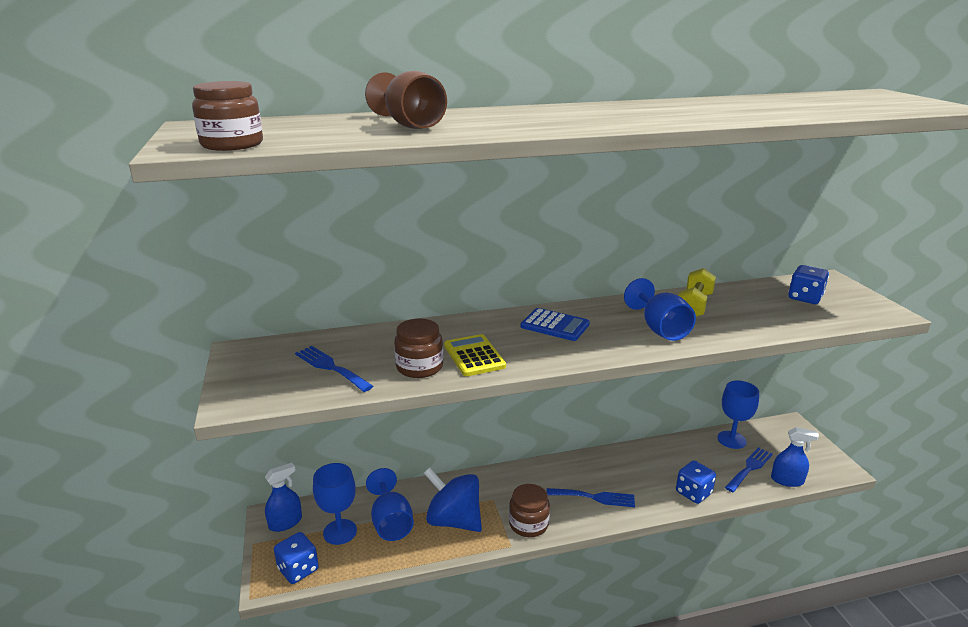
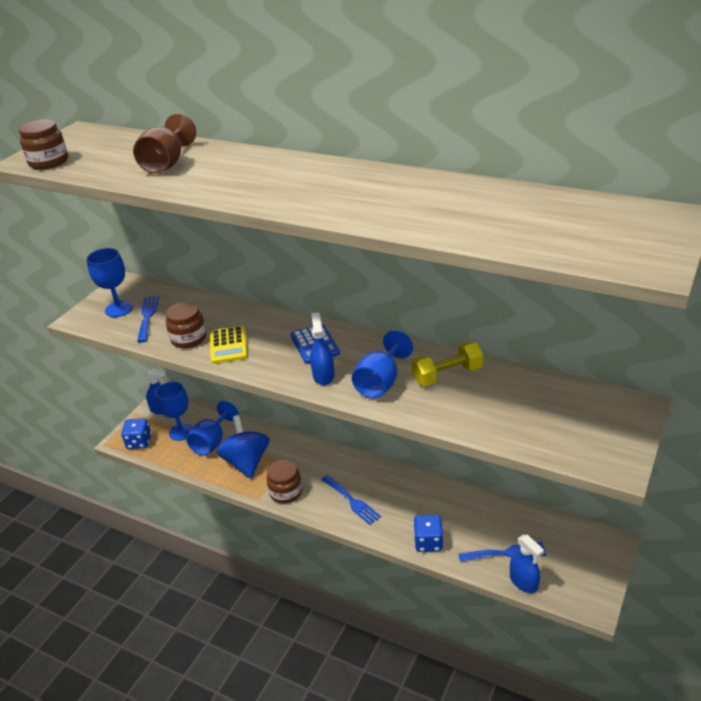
camera: 45 degrees right, 10 degrees up
yellow calculator [444,334,506,376] -> yellow calculator turned 150 degrees clockwise [210,326,248,364]
blue goblet [717,381,759,449] -> blue goblet moved to [87,248,133,317]
blue dice [788,265,829,304] -> none
none -> blue spray bottle [310,312,335,385]

